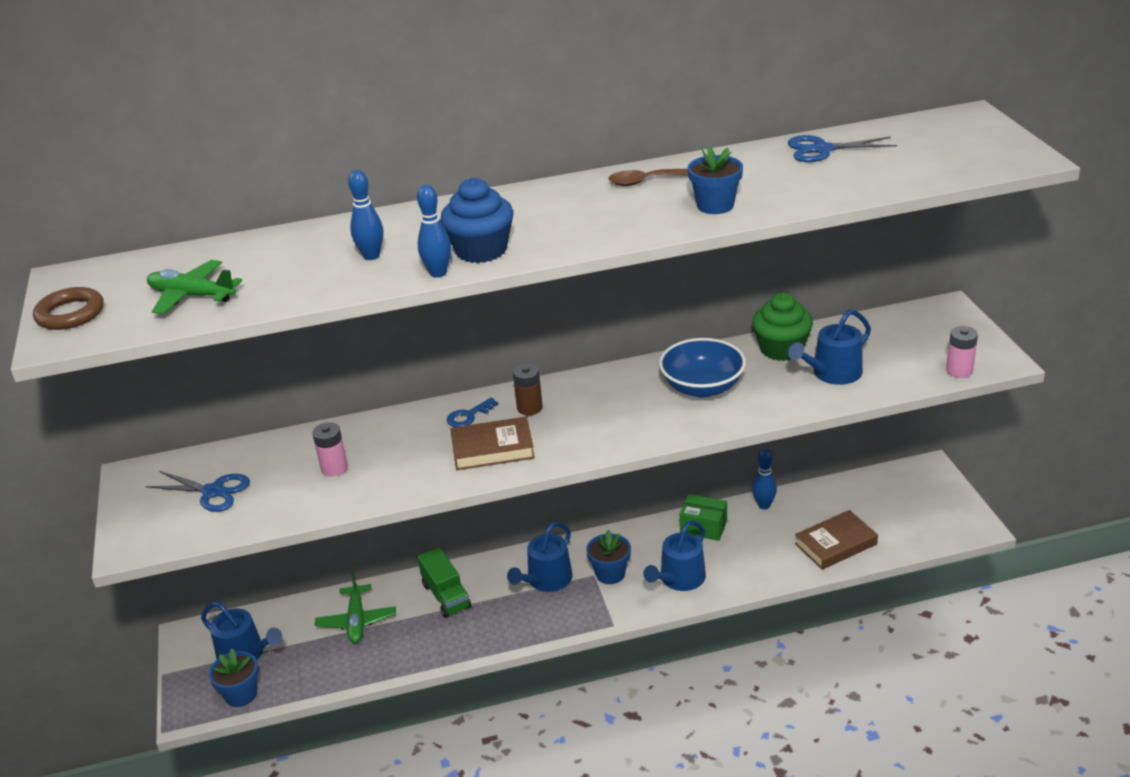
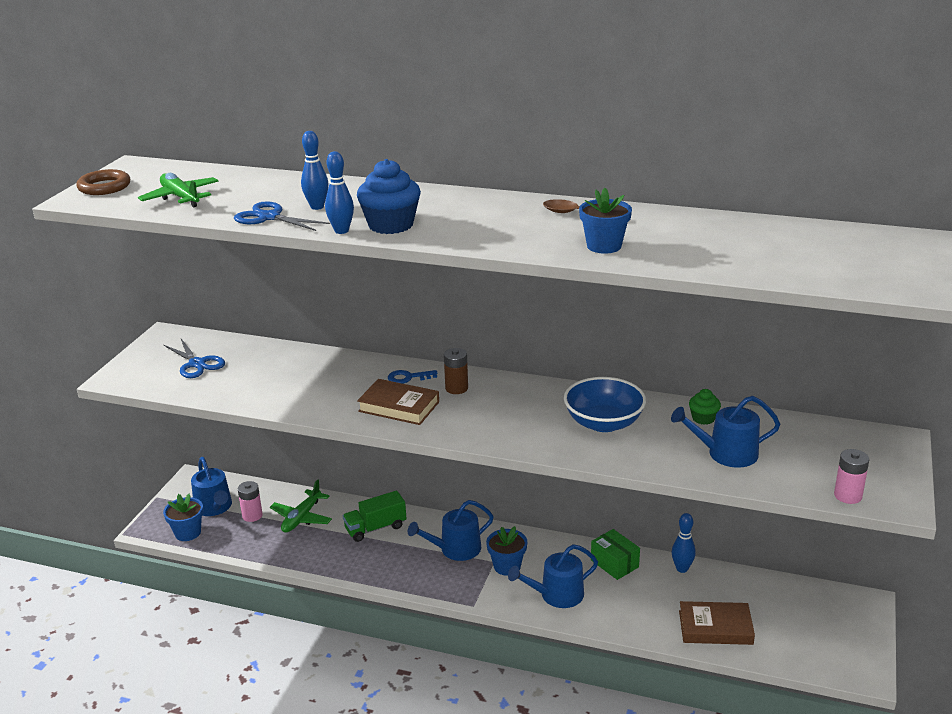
camera: 30 degrees right, 5 degrees down
pink battery [312,422,348,476] -> pink battery moved to [238,481,263,522]
green truck [417,547,471,618] -> green truck turned 60 degrees clockwise [343,490,407,542]
green cupcake [752,293,813,361] -> green cupcake [689,389,721,425], size x0.54
blue scissors [788,135,897,162] -> blue scissors moved to [234,201,330,231]

